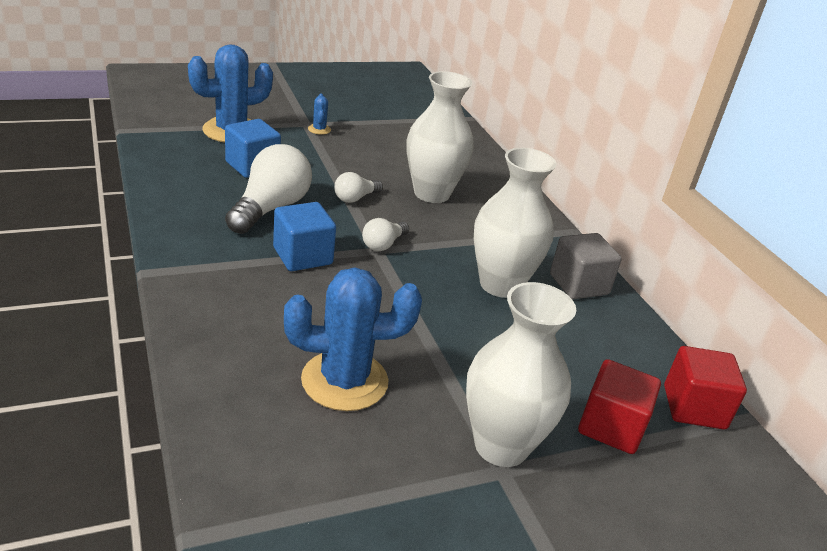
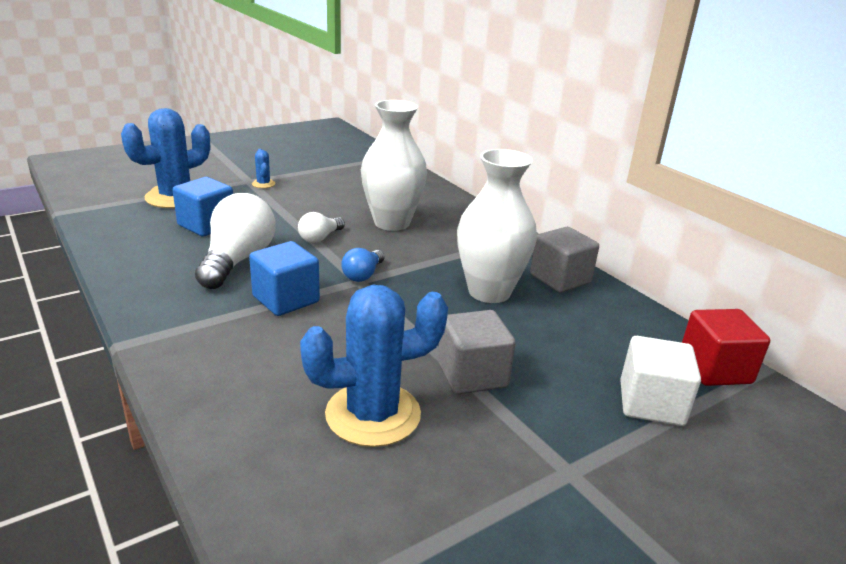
camera: 10 degrees left, 5 degrees down
white light bulb [362,218,409,251] -> blue light bulb [341,248,384,282]
white vase [466,282,576,467] -> none
red cube [578,359,661,454] -> white cube [620,336,701,426]
none -> grey cube [438,310,516,394]

